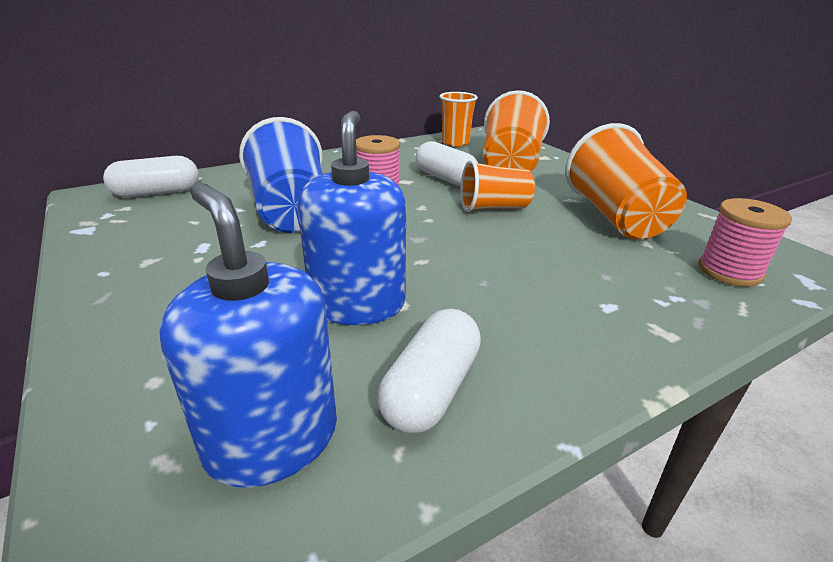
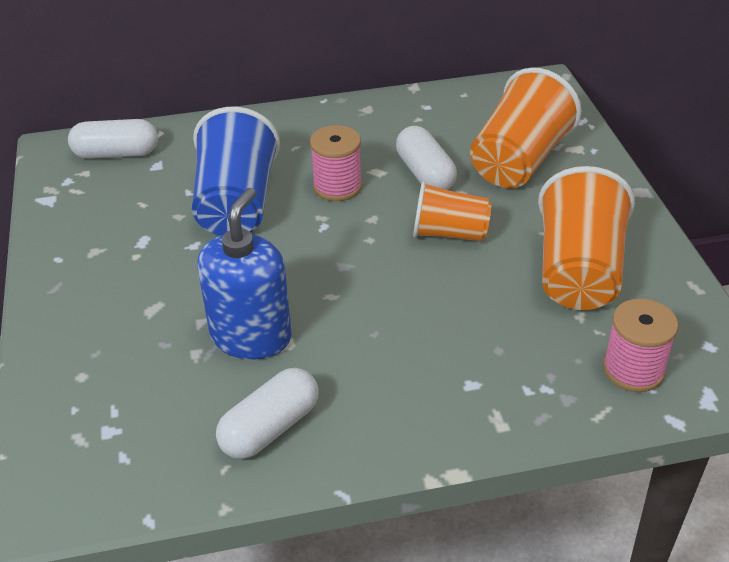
camera: 20 degrees right, 10 degrees up
blue soap dispenser [159,183,337,488] -> none
orange cup [440,92,478,147] -> none

